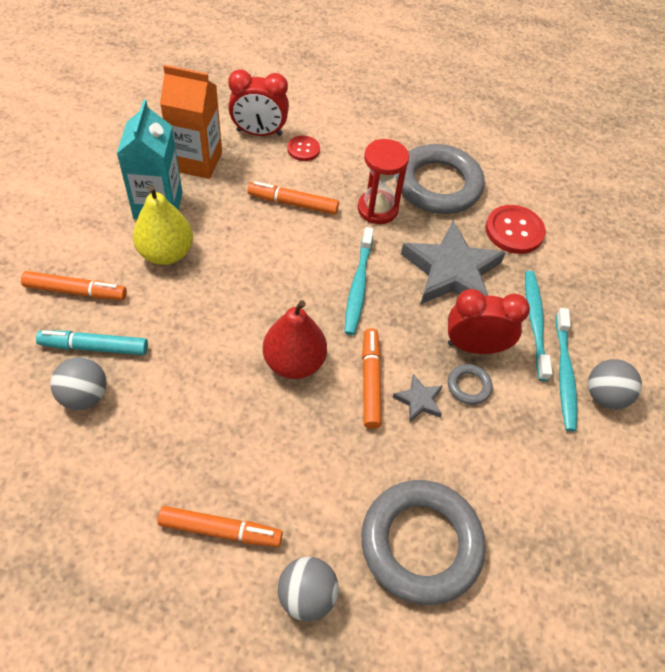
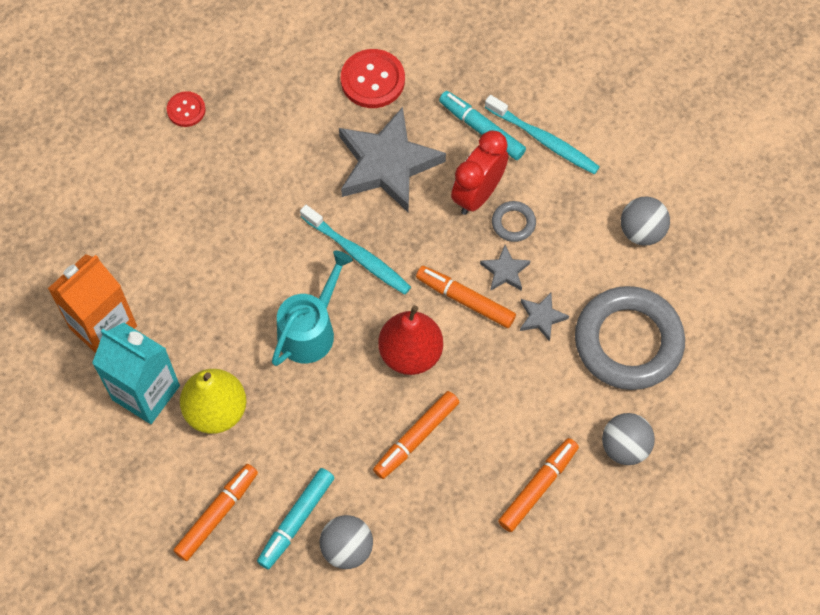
camera: 55 degrees left, 10 degrees up
red clock [228,69,289,136] -> none
orange marker [248,181,339,215] -> orange marker moved to [373,391,459,479]
red button [288,136,320,161] -> red button moved to [167,91,206,127]
red hourglass [358,139,409,224] -> none
grey ring [396,144,484,214] -> none
turquoise toothbrush [525,271,553,381] -> turquoise marker [439,91,526,160]
grey ball [588,359,642,409] -> grey ball moved to [621,196,670,246]
none -> turquoise watering can [272,250,353,366]
none -> grey star [520,292,569,342]

